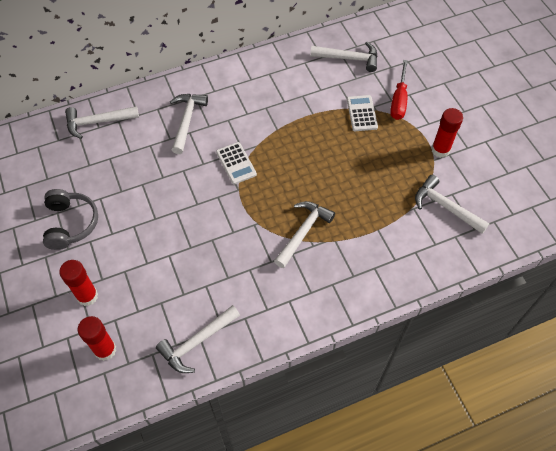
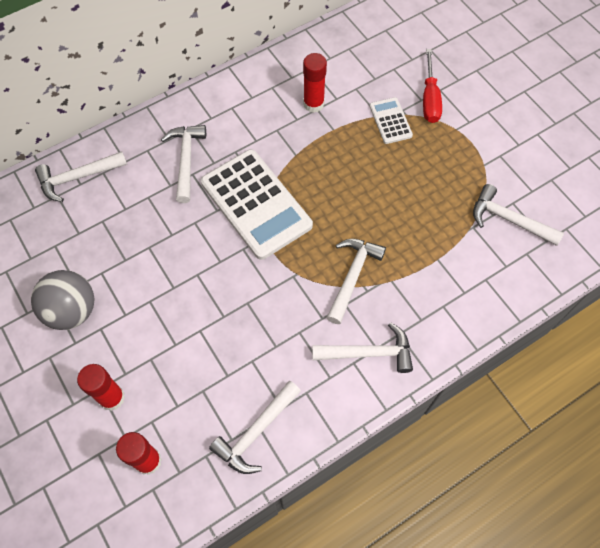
camera: 10 degrees left, 5 degrees up
grey headphones [43,189,98,250] -> grey ball [31,270,94,330]
white calculator [216,142,257,184] -> white calculator [201,149,313,260], size x2.08
white hammer [310,42,378,72] -> white hammer moved to [312,323,413,373]
red glue stick [431,108,463,158] -> red glue stick moved to [303,53,327,113]

